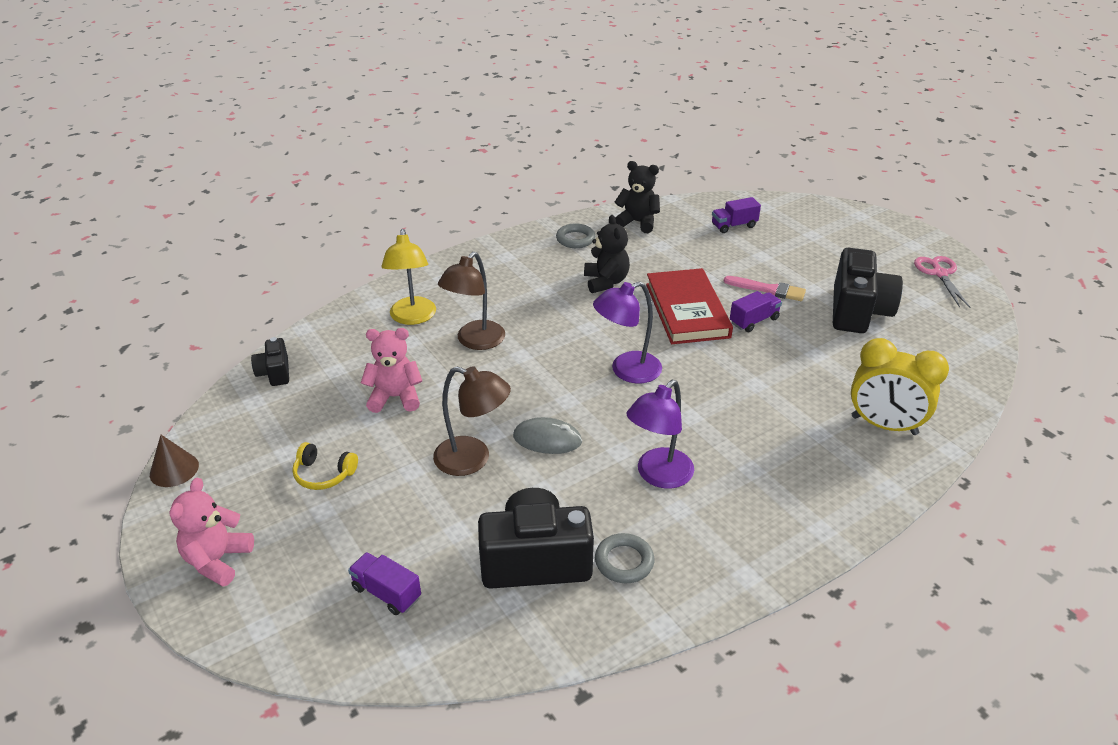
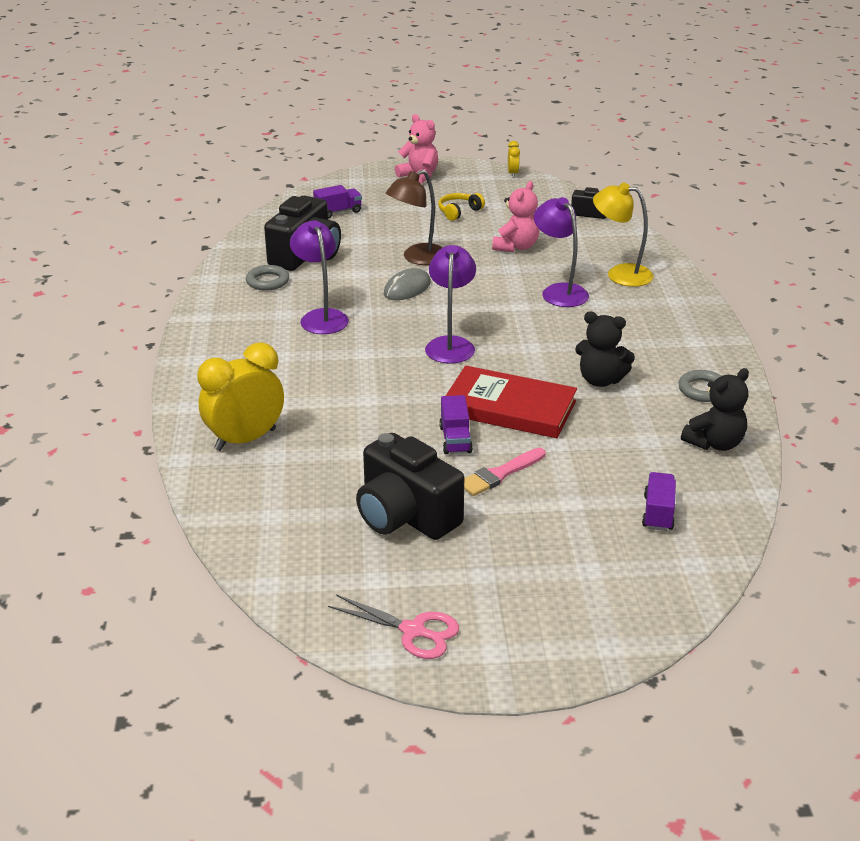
camera: 120 degrees right, 5 degrees down
brown cone [150,435,199,487] -> yellow clock [508,141,520,178]
brown lamp [438,252,505,350] -> purple lamp [534,197,589,307]

